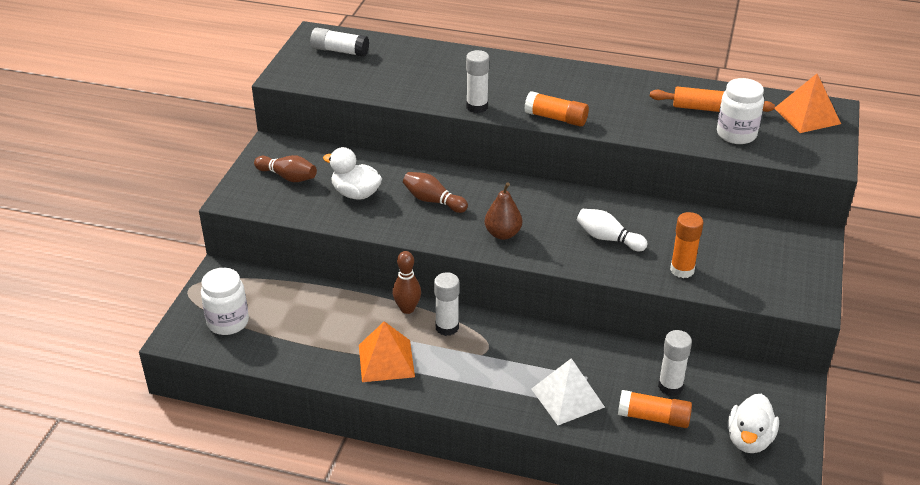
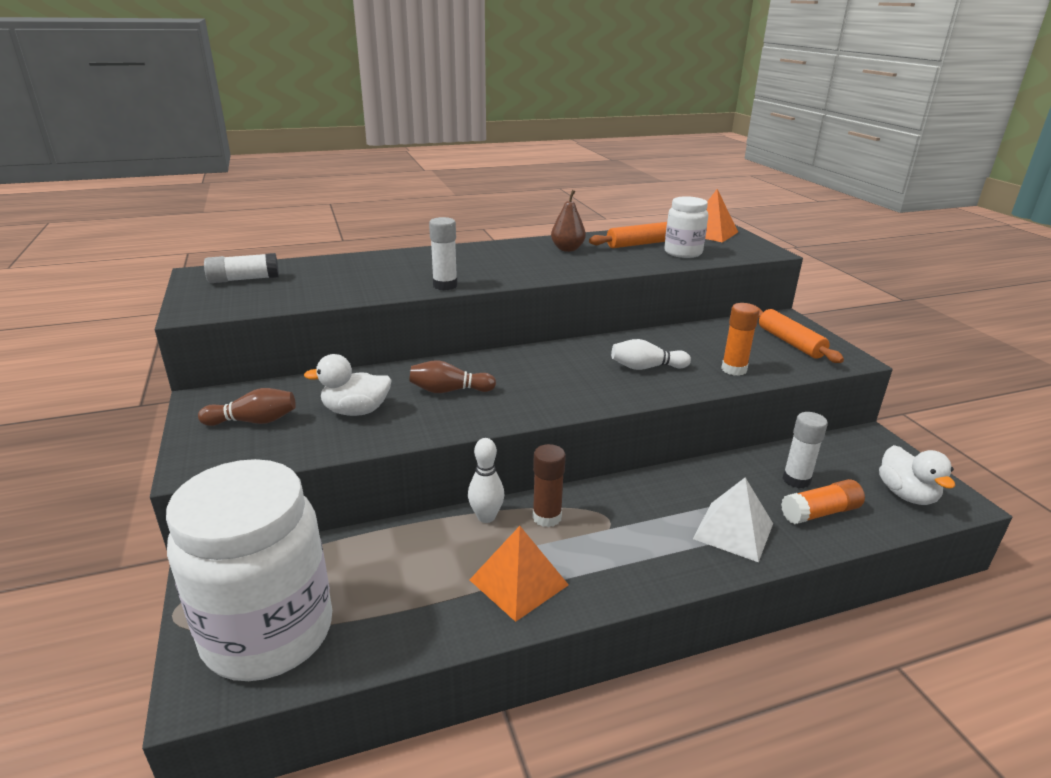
camera: 35 degrees left, 10 degrees down
white jar [201,268,249,335] -> white jar [166,459,332,681], size x1.98
brown bowling pin [393,251,421,314] -> white bowling pin [468,438,504,523]
white glue stick [434,272,459,336] -> brown glue stick [533,444,566,527]
brown pear [485,182,522,240] -> brown pear moved to [551,190,586,252]
orange glue stick [524,91,589,126] -> none
none -> orange rolling pin [758,307,844,363]

